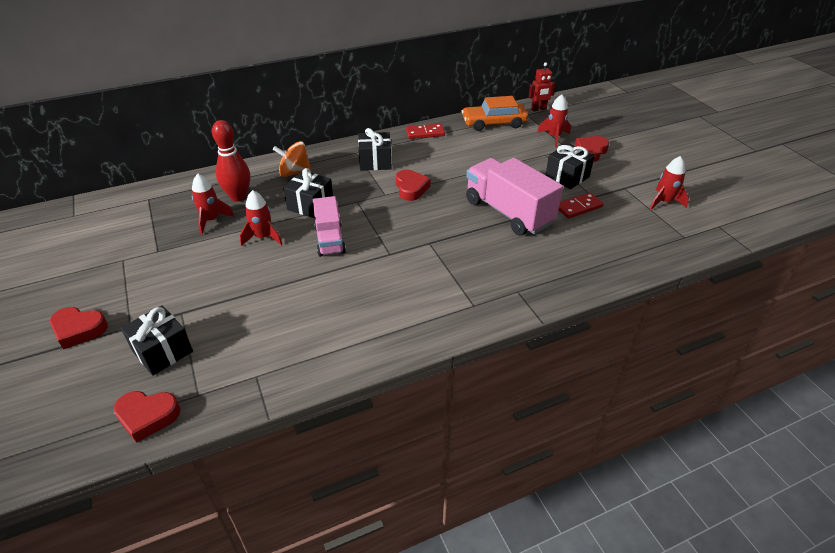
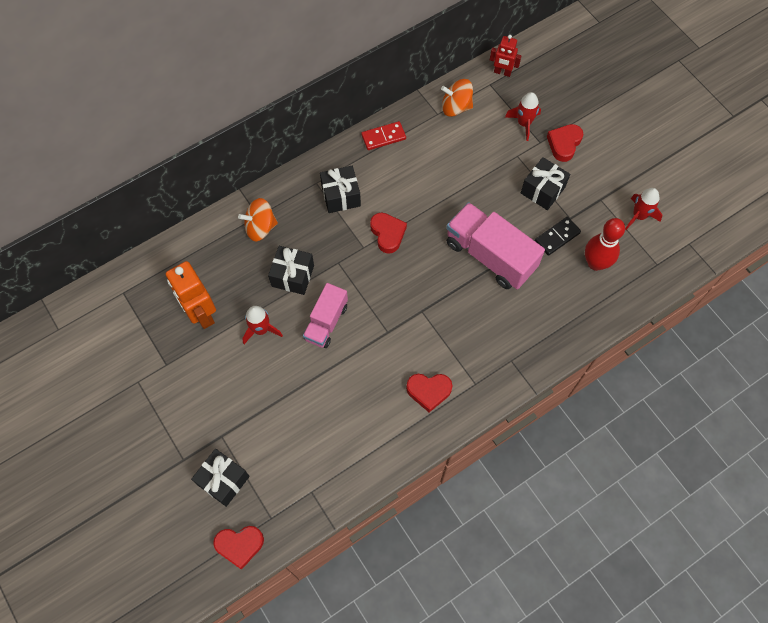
camera: 10 degrees left, 25 degrees up
red heart [50,307,108,349] -> red heart moved to [406,374,453,412]
red rocket [192,174,235,234] -> orange robot [166,261,216,329]
red bowling pin [212,120,250,202] -> red bowling pin moved to [585,218,625,271]
pink truck [313,196,346,257] -> pink truck turned 45 degrees clockwise [303,283,348,348]
orange car [462,96,528,131] -> orange spinning top [441,79,473,117]
red robot [529,62,556,111] -> red robot turned 45 degrees clockwise [490,35,522,77]
red domino [559,193,604,218] -> black domino [535,217,581,256]

